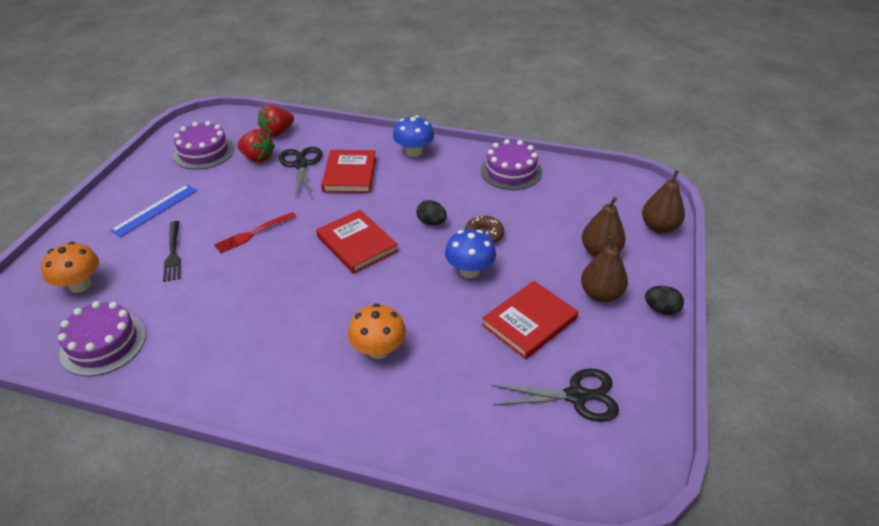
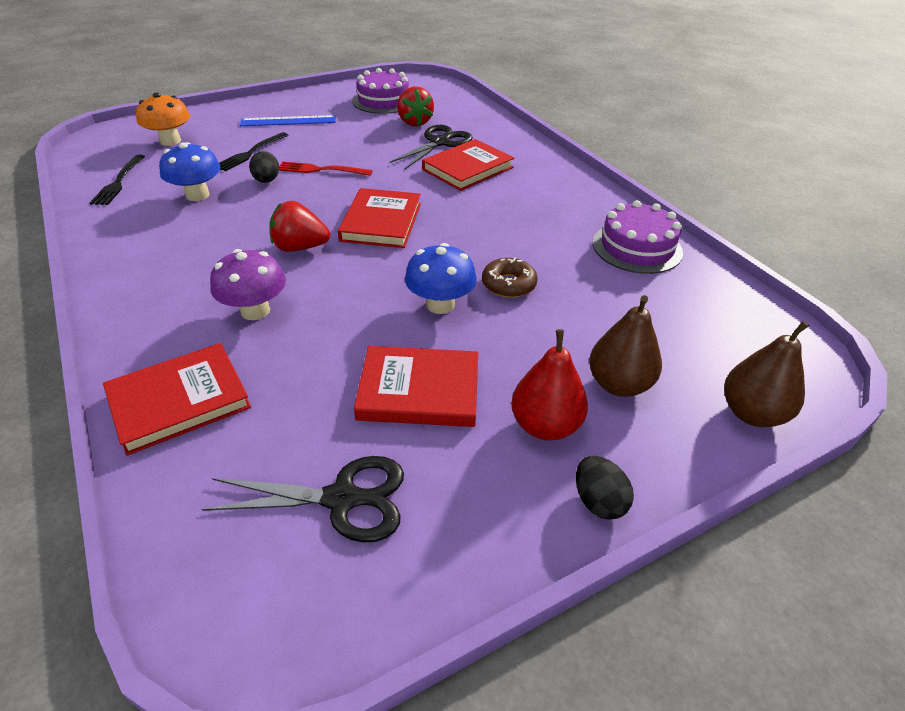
camera: 45 degrees right, 0 degrees up
purple cake [58,301,146,377] -> black fork [90,155,145,205]
red strawberry [258,105,294,137] -> red strawberry moved to [269,201,330,252]
orange mushroom [348,303,406,359] -> purple mushroom [210,249,286,320]
blue mushroom [393,115,434,157] -> blue mushroom moved to [159,142,220,201]
black egg [416,200,447,225] -> black egg moved to [249,151,279,183]
black scissors [492,368,619,422] -> black scissors turned 45 degrees counterclockwise [202,456,404,543]
brown pear [581,236,628,302] -> red pear [511,329,588,441]
none -> red book [103,343,251,456]

